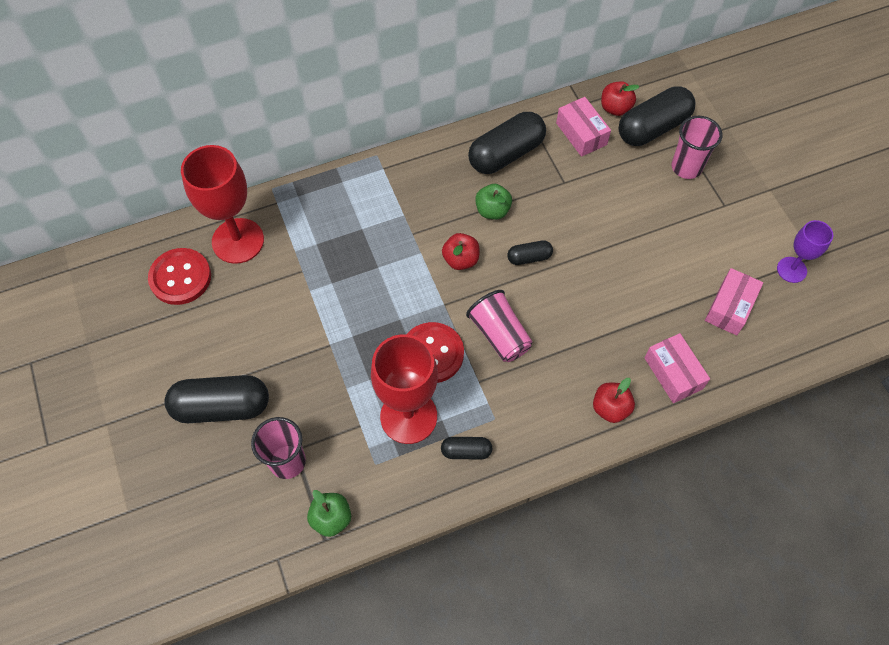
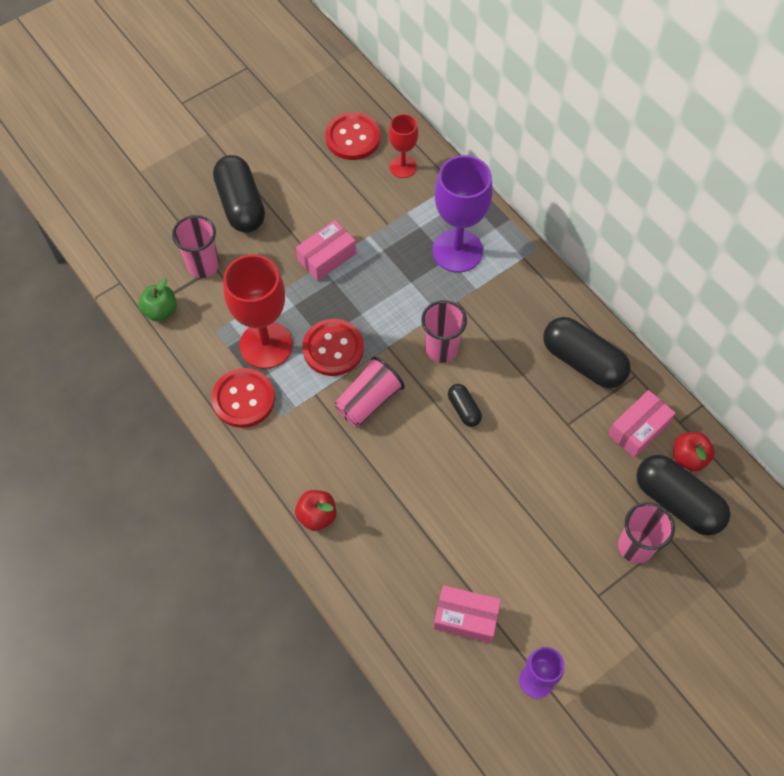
camera: 75 degrees right, 0 degrees up
red goblet [181,145,264,264] -> red goblet [389,114,418,178], size x0.56
black capsule [441,437,492,459] -> red button [212,368,275,428]
red apple [442,233,479,270] -> pink cup [421,300,467,363]
green apple [475,184,512,219] -> none
pink box [645,333,710,403] -> pink box moved to [296,220,356,281]
none -> purple goblet [432,155,493,273]

